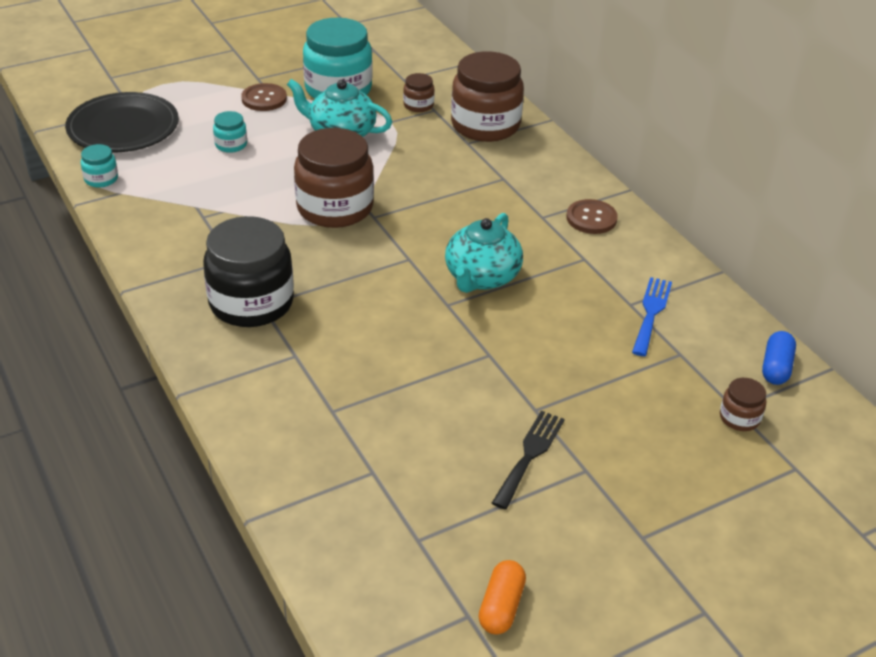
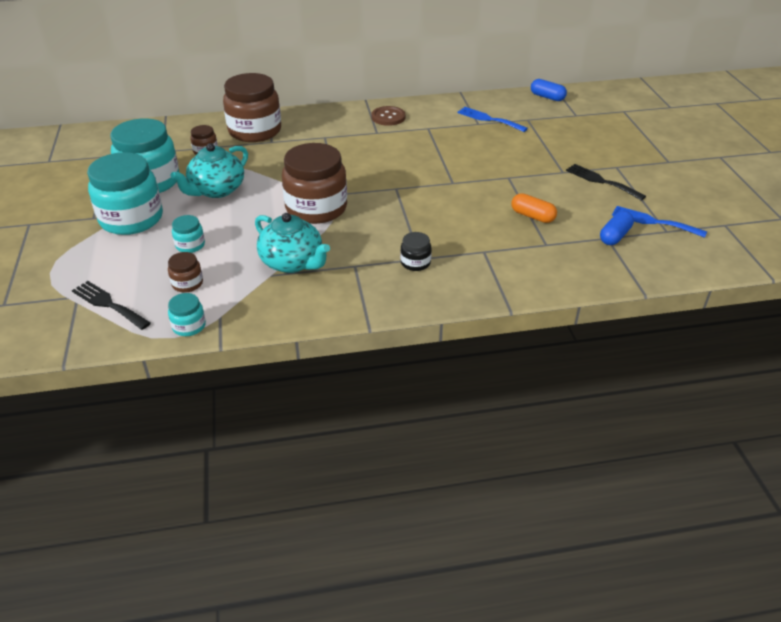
camera: 70 degrees left, 0 degrees up
black plate [65,92,179,152] -> black fork [72,281,151,330]
black jar [203,216,294,327] -> black jar [400,232,432,271], size x0.45
brown button [241,83,287,111] -> turquoise jar [87,152,163,235]
turquoise teapot [445,213,523,293] -> turquoise teapot moved to [255,213,330,273]
orange capsule [479,560,526,635] -> orange capsule moved to [511,193,557,223]
brown jar [720,378,766,431] -> brown jar moved to [168,252,203,293]
none -> blue capsule [600,211,634,245]
none -> blue fork [612,206,707,238]

